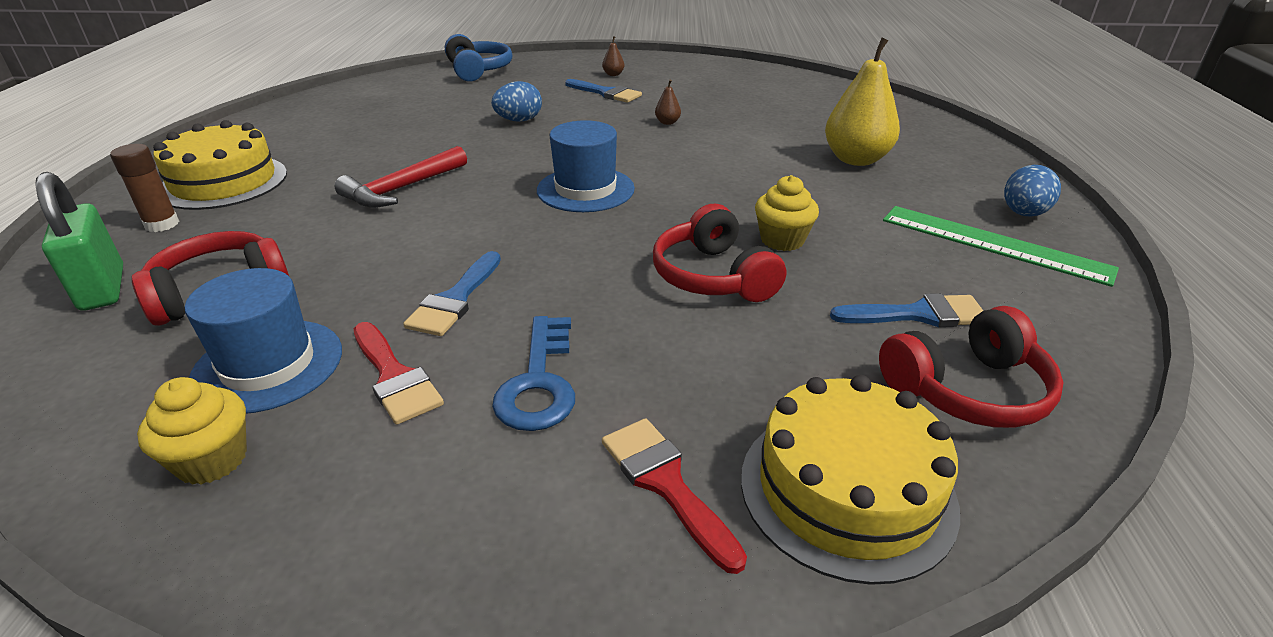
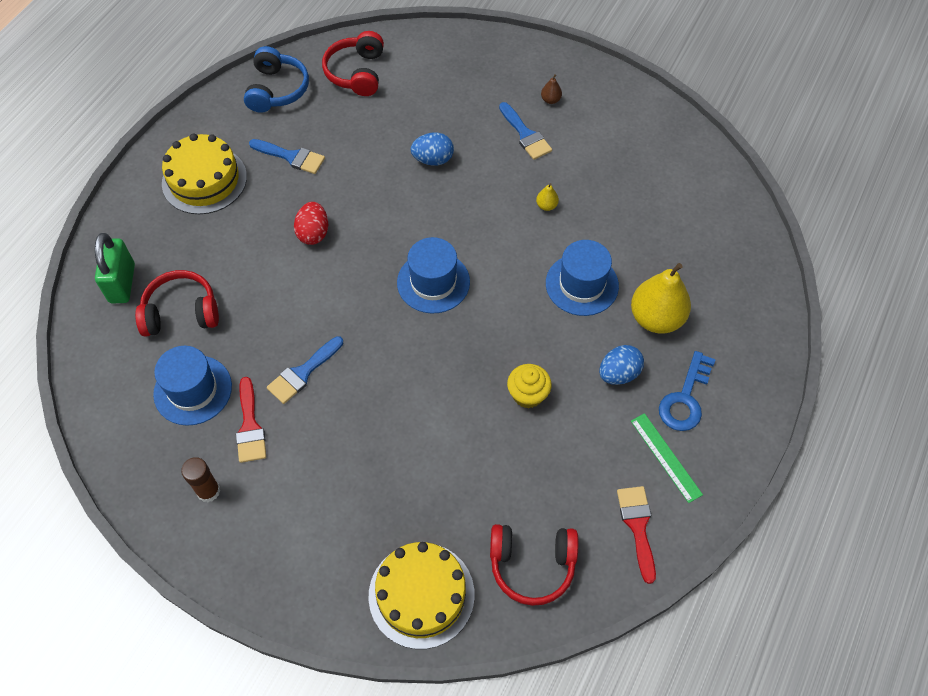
camera: 25 degrees right, 25 degrees up
brown glue stick [110,144,179,232] -> brown glue stick moved to [181,457,220,502]
yellow cupcake [137,377,247,485] -> none
red hammer [335,146,467,208] -> red egg [294,202,328,245]
blue headphones [445,34,512,82] -> blue headphones moved to [244,46,309,113]
blue key [492,316,575,431] -> blue key moved to [659,351,716,431]
red brush [602,418,747,574] -> red brush moved to [617,486,656,584]
red headphones [653,204,786,302] -> red headphones moved to [322,31,384,96]
brown pear [655,80,681,125] -> yellow pear [536,183,559,211]
blue brush [830,293,983,327] -> blue brush moved to [249,139,325,174]
green ruler [883,206,1119,287] -> green ruler [631,413,703,503], size x0.65
blue egg [1004,165,1061,217] -> blue egg moved to [599,345,644,385]
none -> blue hat [546,240,619,316]

